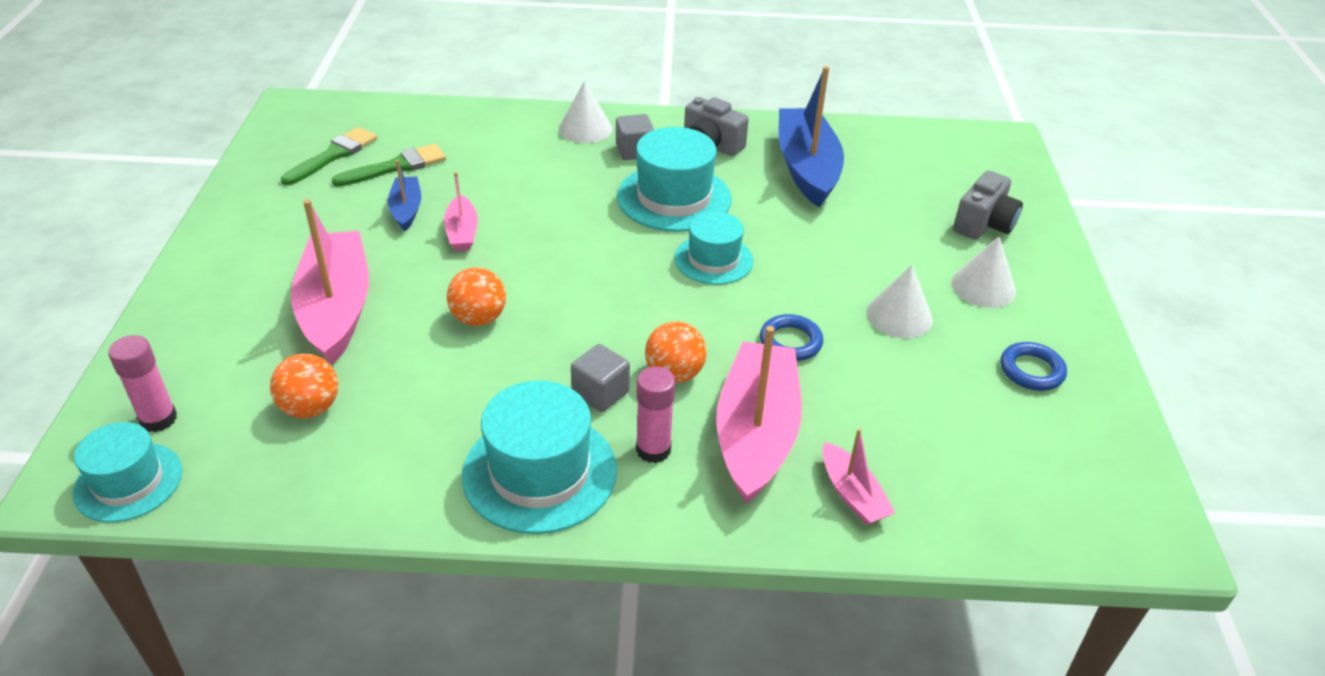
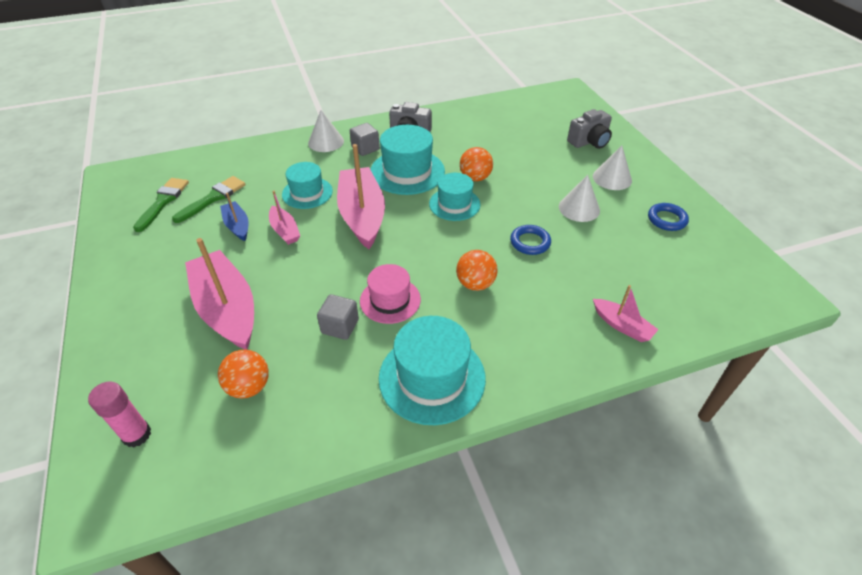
camera: 20 degrees left, 5 degrees up
turquoise hat [73,422,182,522] -> turquoise hat moved to [282,162,333,209]
orange ball [447,267,506,326] -> orange ball moved to [460,147,493,181]
grey cube [571,344,630,412] -> grey cube moved to [317,294,359,340]
pink glue stick [636,366,676,463] -> none
pink boat [716,326,802,504] -> pink boat moved to [337,144,385,249]
blue boat [779,66,844,208] -> none
grey camera [953,171,1023,240] -> grey camera turned 45 degrees clockwise [567,109,612,149]
none -> pink hat [360,264,421,324]

